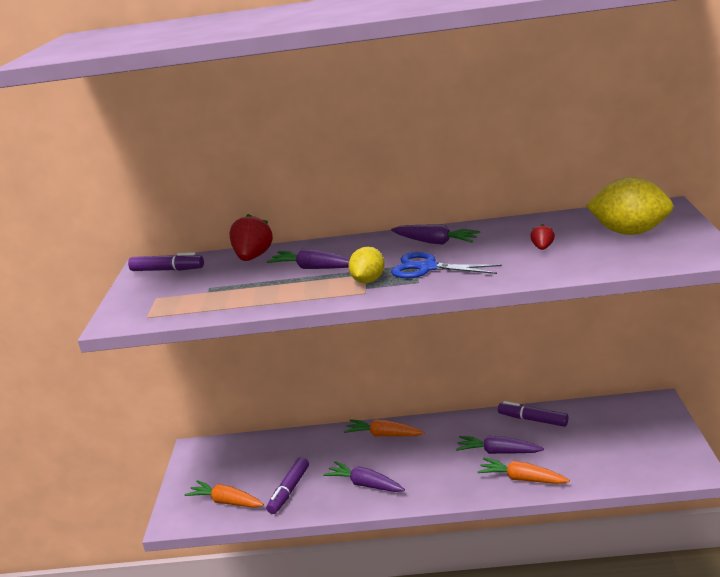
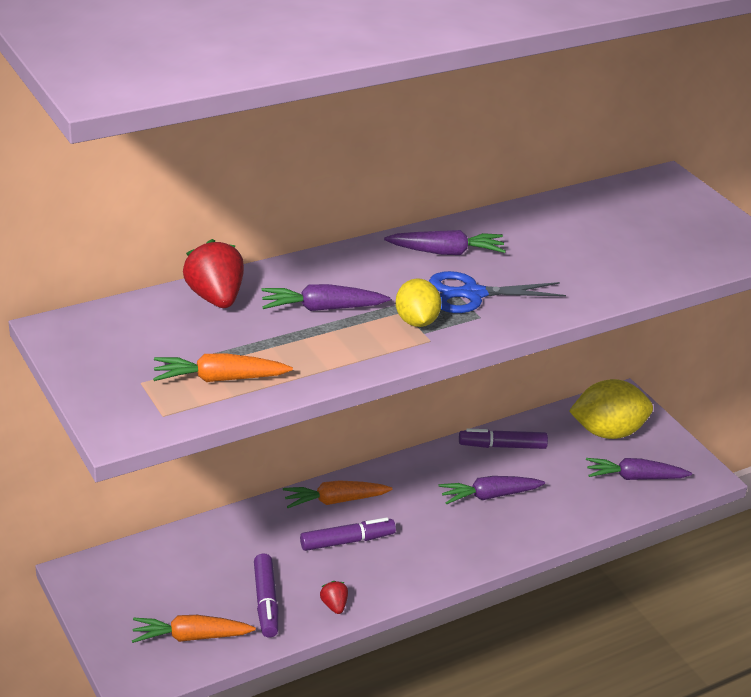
camera: 35 degrees left, 10 degrees up
purple marker [128,253,204,271] -> purple marker moved to [300,517,396,551]
purple carrot [323,461,405,492] -> purple carrot moved to [586,458,692,480]
orange carrot [477,458,570,484] -> orange carrot moved to [153,353,293,382]
red strawberry [530,224,555,250] -> red strawberry moved to [320,581,348,614]
yellow lemon [586,177,674,235] -> yellow lemon moved to [569,379,653,439]

